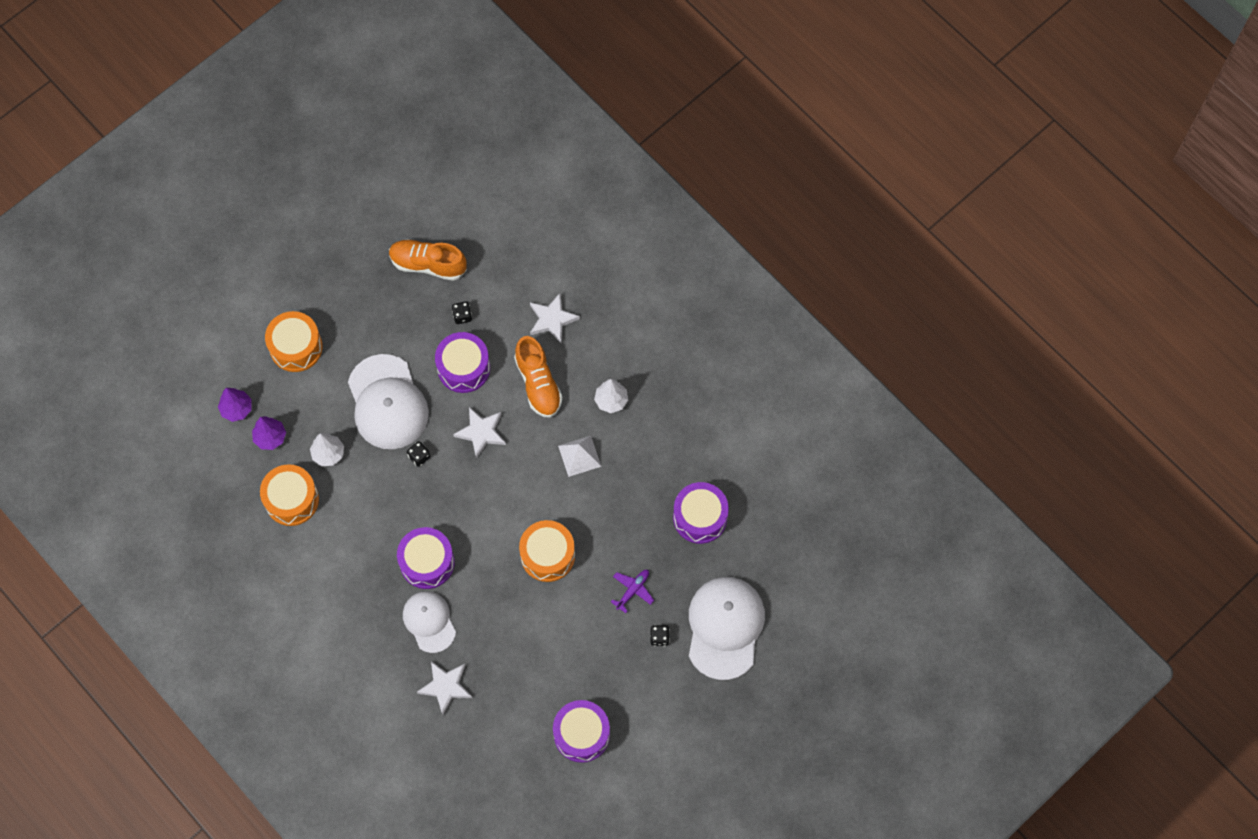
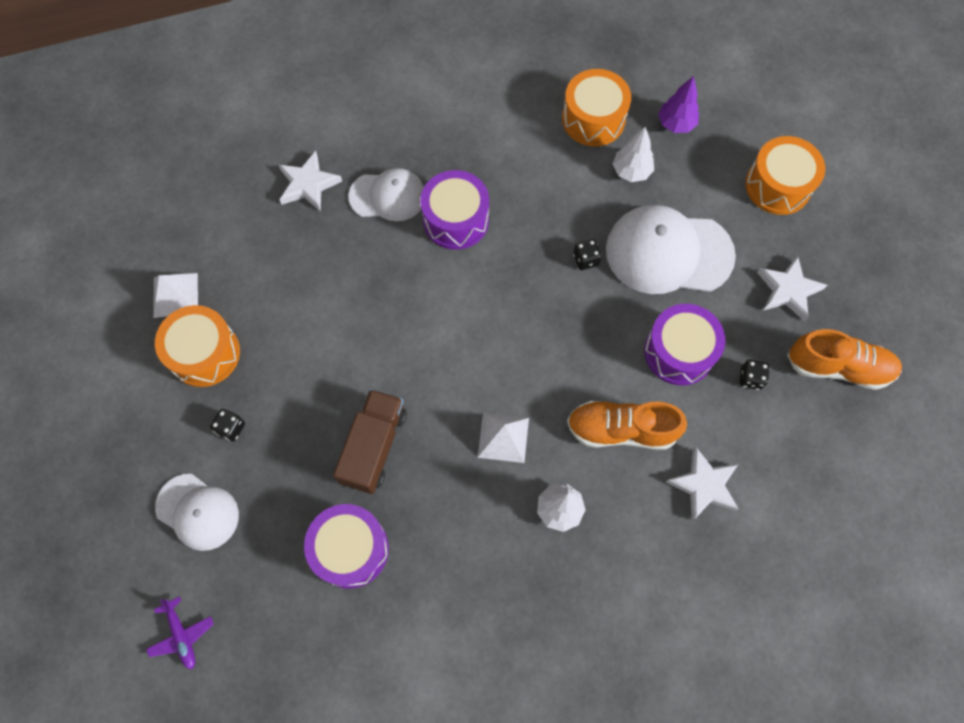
camera: 115 degrees right, 0 degrees up
purple tree [218,388,252,422] -> none
orange shoe [389,239,467,281] -> orange shoe turned 60 degrees clockwise [787,329,902,390]
white star [453,407,506,459] -> white star moved to [757,255,827,321]
orange drum [519,520,575,582] -> orange drum moved to [155,305,240,387]
purple drum [553,700,610,763] -> white pyramid [153,273,198,318]
purple plane [611,570,654,613] -> purple plane moved to [146,596,214,669]
white cap [689,577,765,680] -> white cap [155,474,239,551], size x0.62
none -> brown truck [333,389,407,494]

